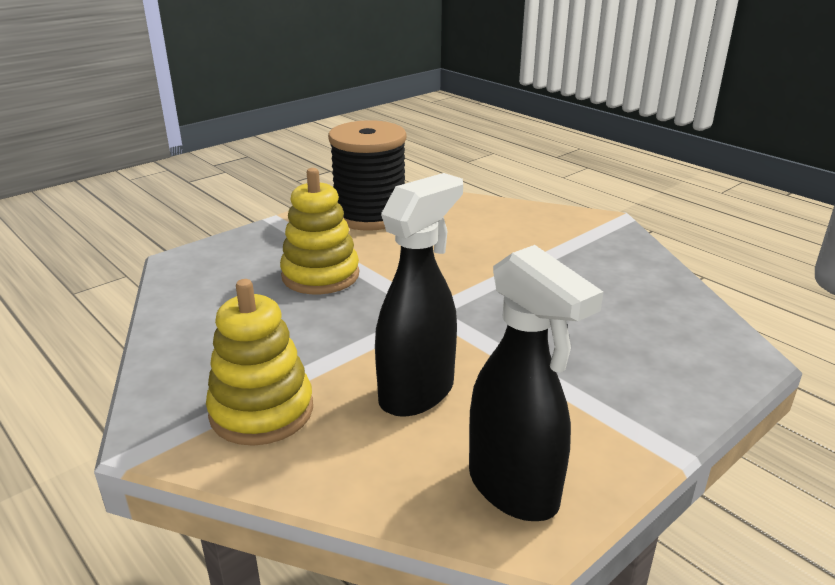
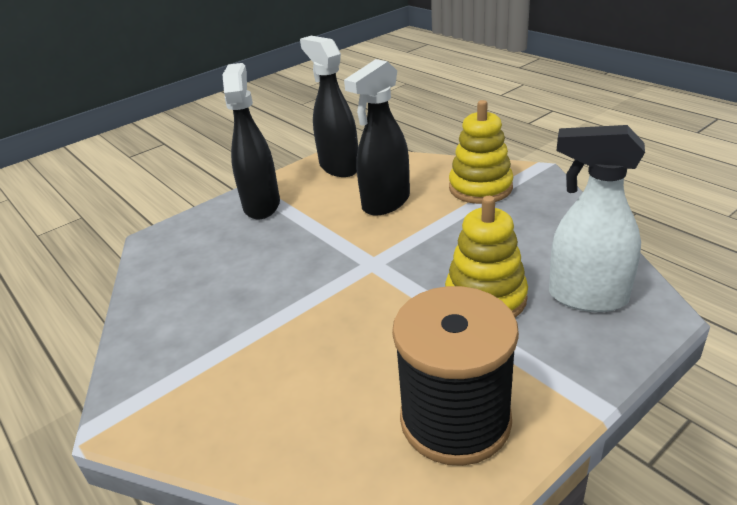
camera: 175 degrees left, 5 degrees up
none -> black spray bottle [223,63,280,219]
none -> white spray bottle [549,125,645,312]

